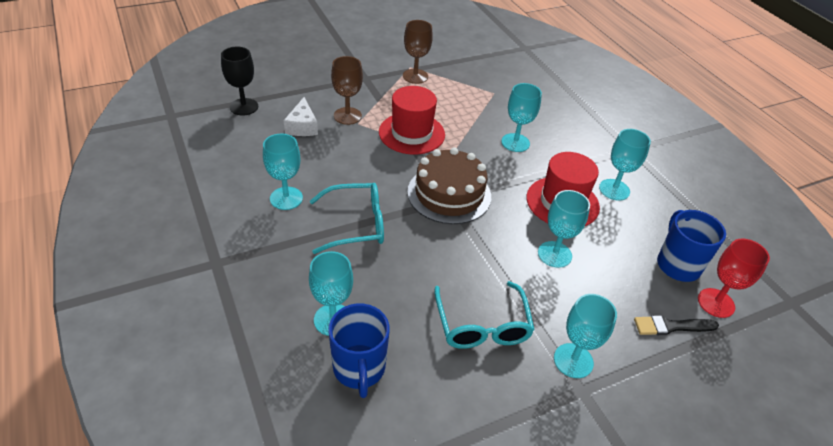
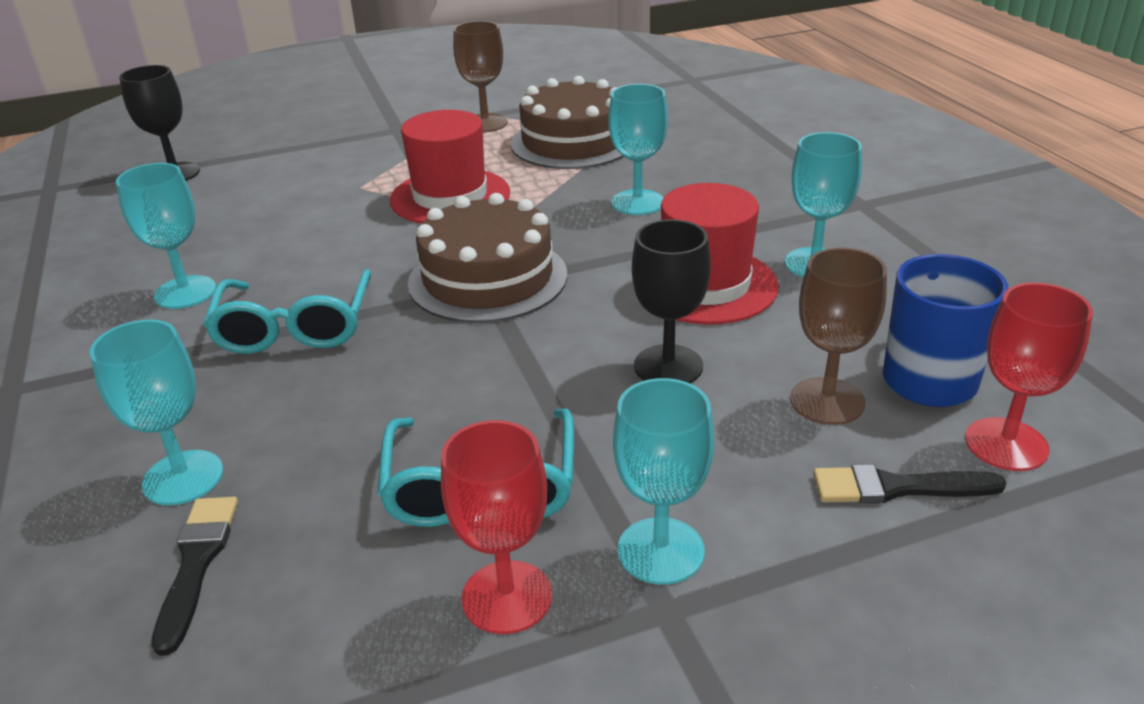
camera: 10 degrees right, 10 degrees down
white cheese [284,97,318,136] -> none
turquoise glasses [310,183,384,254] -> turquoise glasses turned 90 degrees clockwise [203,269,371,354]
blue mug [328,304,390,398] -> black brush [151,497,238,656]
brown goblet [331,56,363,125] -> brown goblet moved to [790,248,887,425]
turquoise goblet [538,190,590,268] -> black goblet [632,219,711,383]
none -> red goblet [441,420,552,634]
none -> brown cake [511,76,624,169]

